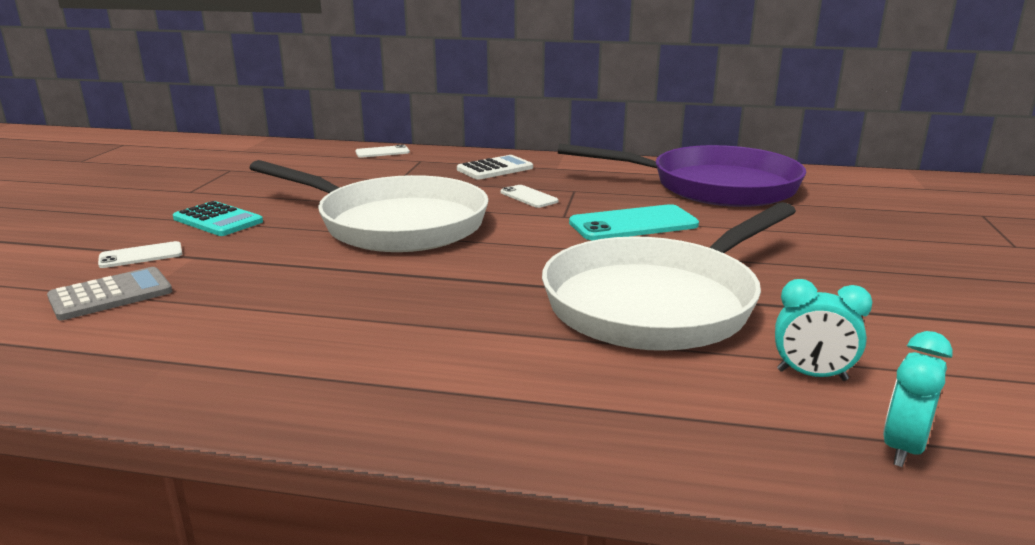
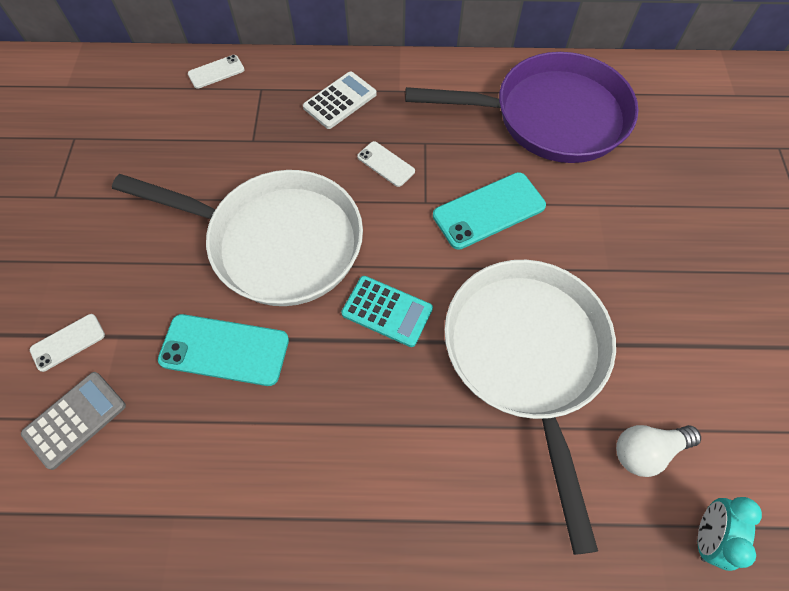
camera: 10 degrees left, 40 degrees up
turquoise calculator [173,201,263,236] -> turquoise calculator moved to [341,276,433,347]
white pan [542,202,796,351] -> white pan turned 135 degrees clockwise [444,260,616,555]
turquoise clock [775,279,872,381] -> white light bulb [616,425,701,477]
none -> turquoise phone [158,314,289,386]

